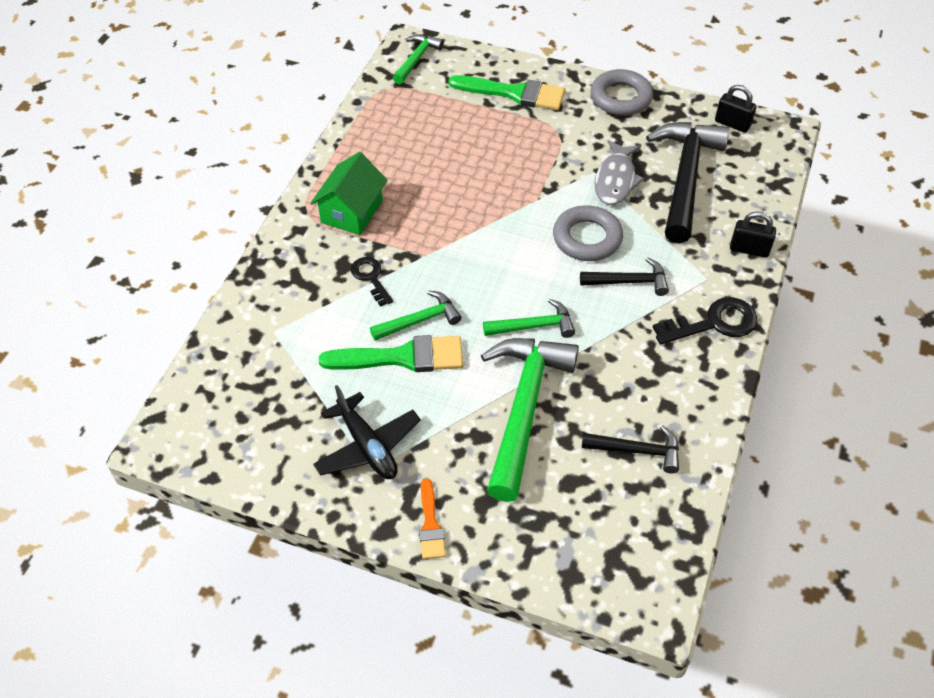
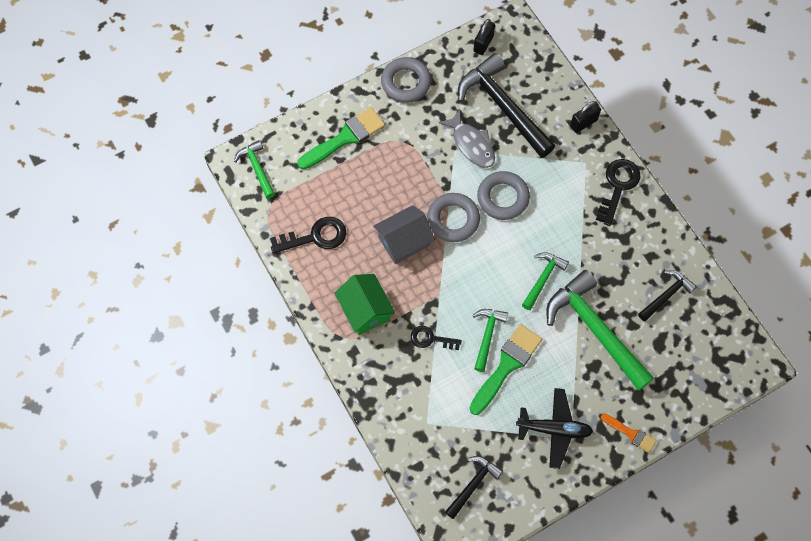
camera: 50 degrees left, 15 degrees up
black hammer [580,257,669,296] -> black hammer moved to [445,456,503,519]
black padlock [715,85,757,133] -> black padlock turned 45 degrees counterclockwise [473,19,495,55]
none -> black key [270,217,346,253]
none -> grey house [373,205,435,264]
none -> grey ring [427,193,480,242]

